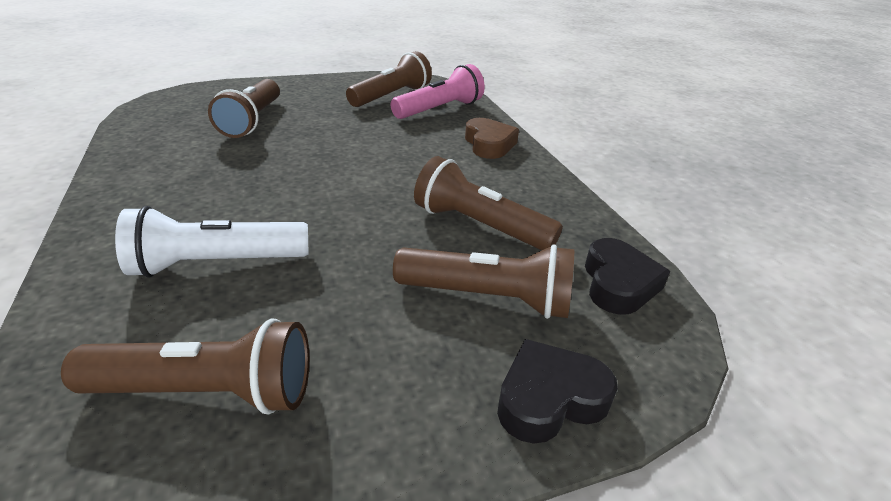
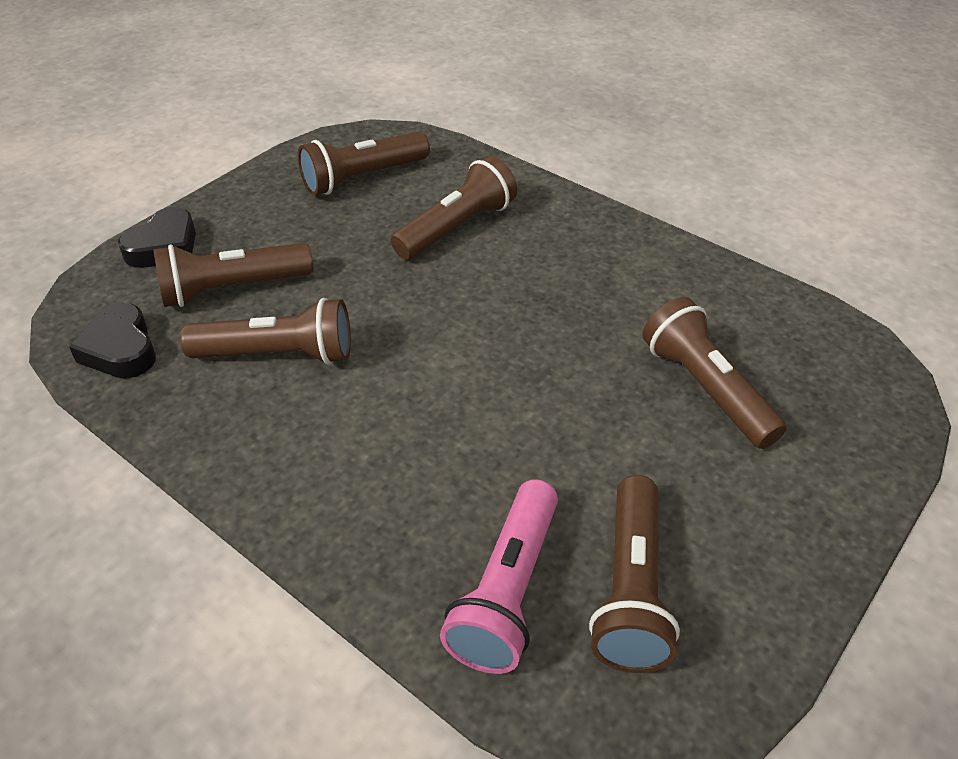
camera: 150 degrees right, 10 degrees up
white flashlight [115,206,308,278] -> brown flashlight [391,155,517,260]
brown heart [465,118,519,159] -> none

